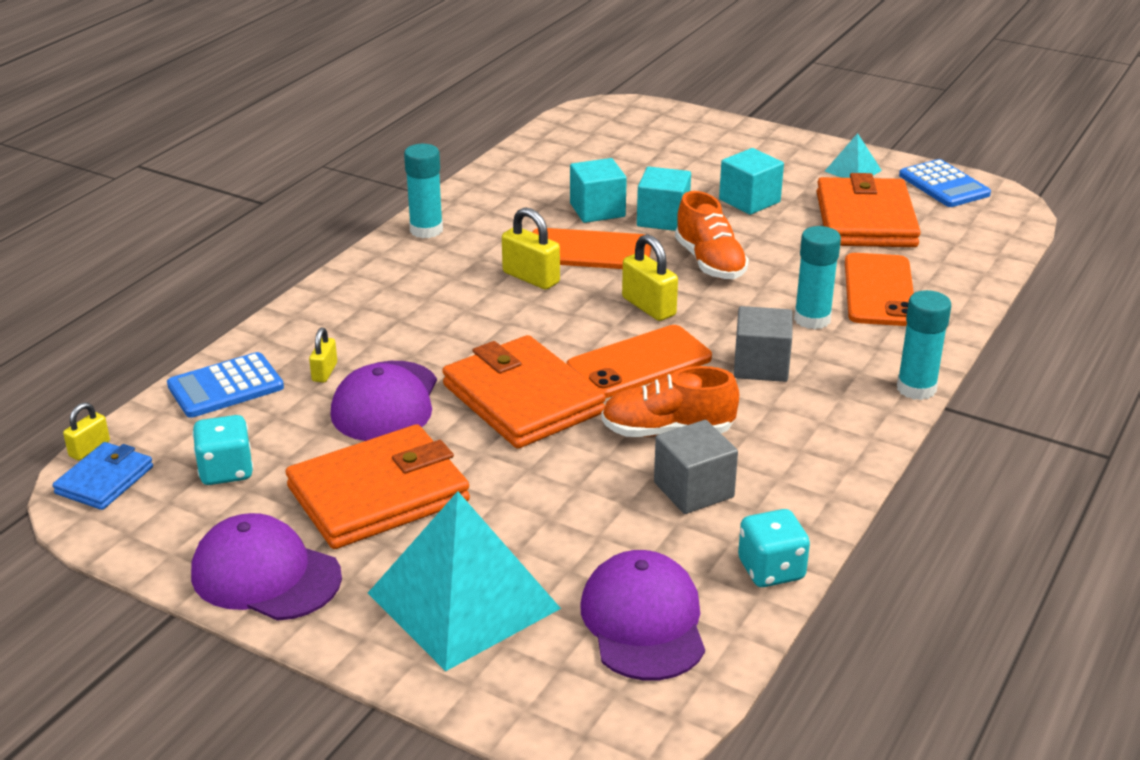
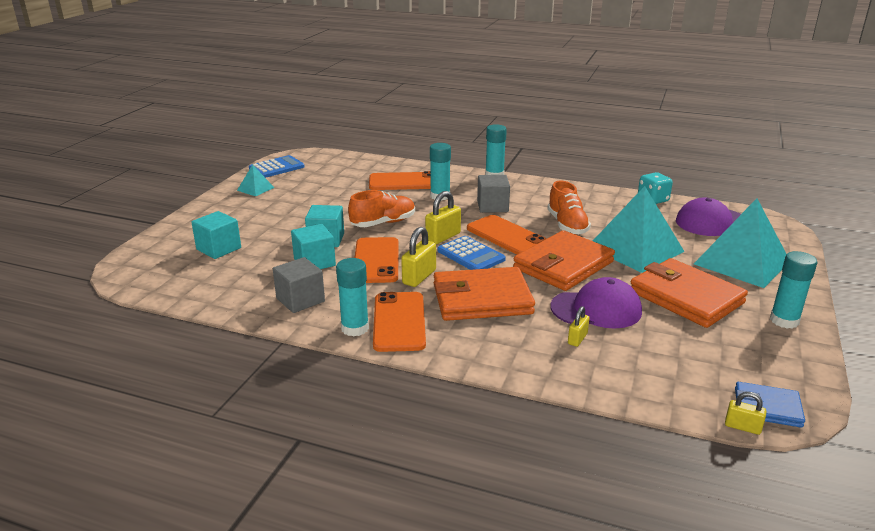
camera: 100 degrees left, 5 degrees down
blue calculator [167,352,284,418] -> blue calculator moved to [437,236,506,270]
purple cap [191,513,342,621] -> turquoise glue stick [770,251,817,329]
turquoise dice [192,415,253,485] -> none
yellow padlock [309,328,337,383] -> yellow padlock turned 60 degrees counterclockwise [568,306,590,347]
grey cube [654,420,738,514] -> grey cube moved to [273,257,325,313]
turquoise cube [719,148,784,215] -> turquoise cube moved to [191,211,241,259]
orange wallet [816,173,921,247] -> orange wallet moved to [434,267,535,321]
none -> orange phone [373,292,426,352]
none -> turquoise pyramid [593,186,685,273]

